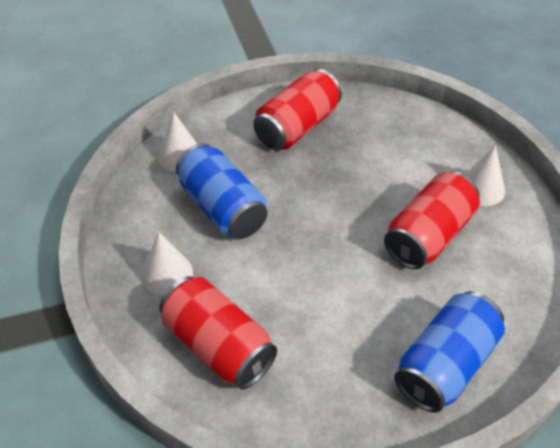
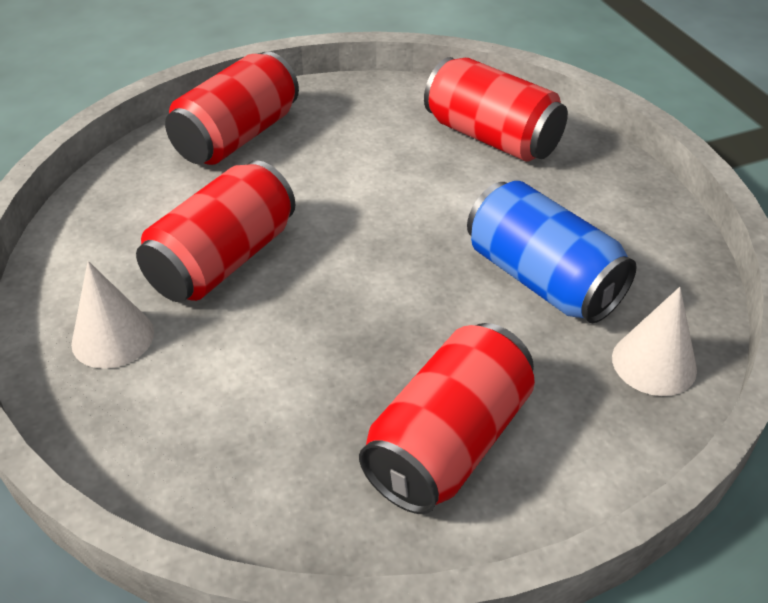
camera: 175 degrees right, 5 degrees down
white cone [141,232,193,295] -> none
blue can [394,291,505,413] -> red can [165,51,299,165]

